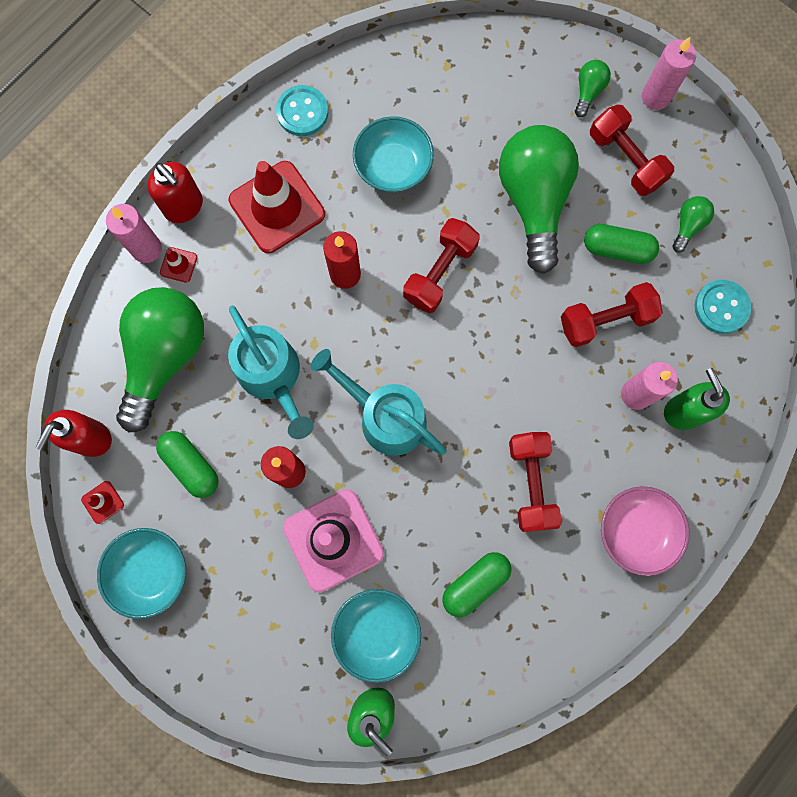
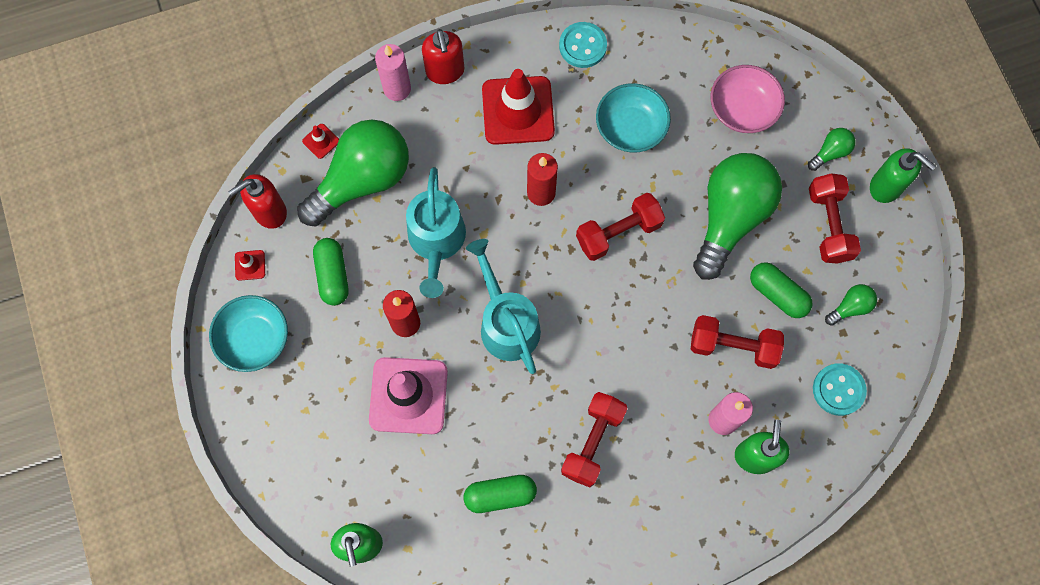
camera: 30 degrees right, 5 degrees down
red traffic cone [160,247,197,283] -> red traffic cone moved to [302,124,339,159]
turquoise bowl [331,589,421,683] -> none
pink bowl [601,486,689,576] -> pink bowl moved to [711,65,785,133]
pink candle [642,37,696,110] -> green soap dispenser [870,148,936,203]

